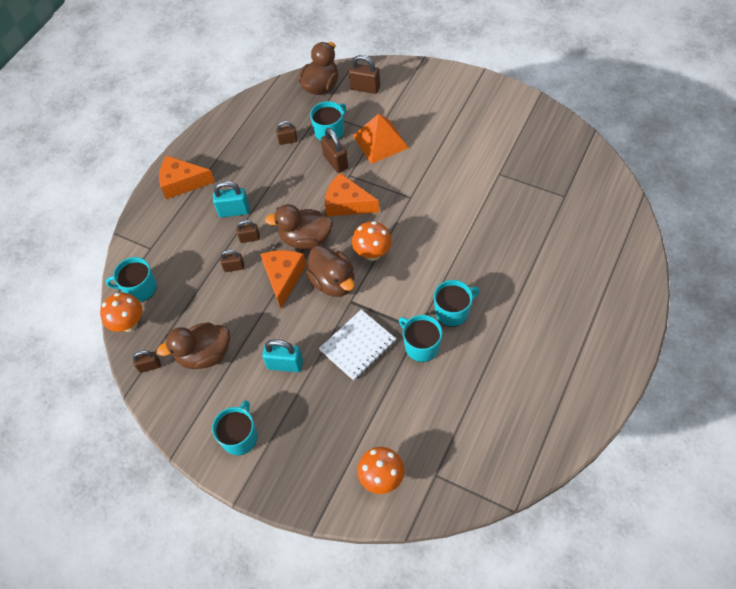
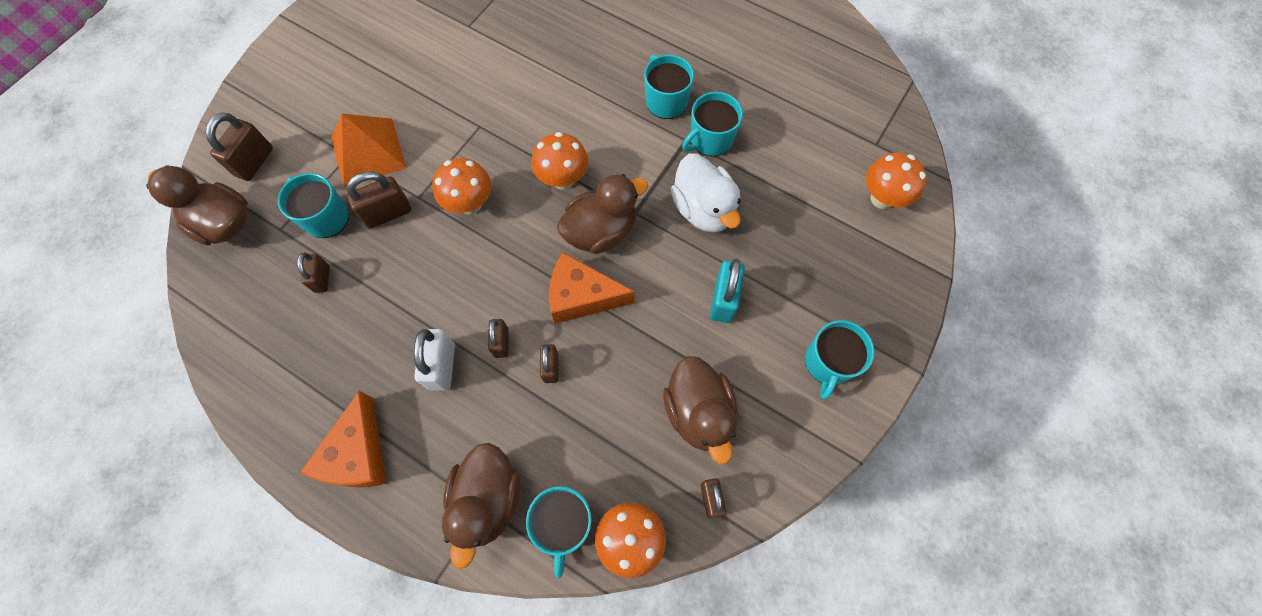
camera: 90 degrees left, 10 degrees up
turquoise mug [212,400,257,455] -> turquoise mug turned 90 degrees counterclockwise [805,320,875,400]
turquoise padlock [213,181,250,217] -> white padlock [414,329,455,391]
brown duck [265,204,333,250] -> brown duck moved to [442,443,521,569]
white notebook [319,310,396,381] -> white duck [671,154,741,233]
orange cheese [325,173,379,216] -> orange mushroom [432,158,491,214]

